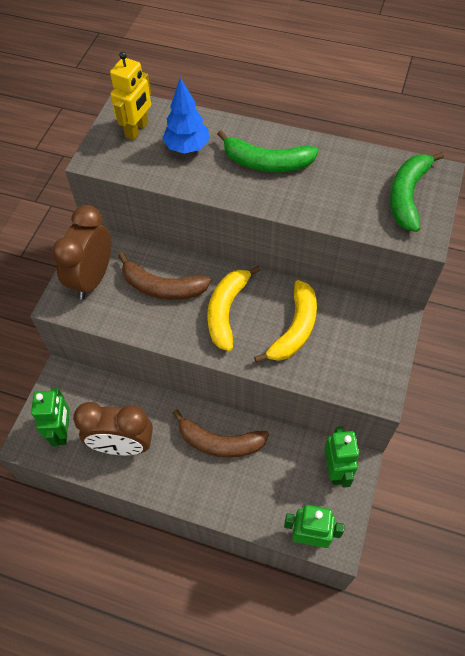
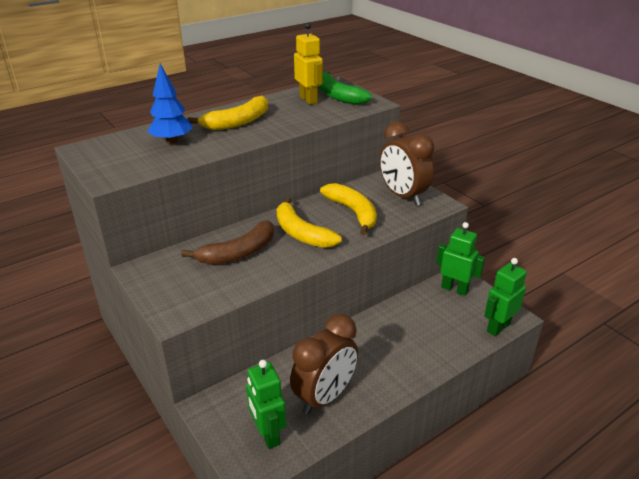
camera: 55 degrees left, 25 degrees down
green robot [31,388,70,446] -> green robot turned 150 degrees counterclockwise [246,360,286,449]
brown clock [52,205,111,300] -> brown clock moved to [380,122,434,206]
yellow robot [110,52,151,140] -> yellow robot moved to [294,23,323,105]
brown banana [173,409,269,458] -> none
green banana [217,130,319,172] -> yellow banana [187,95,268,130]

